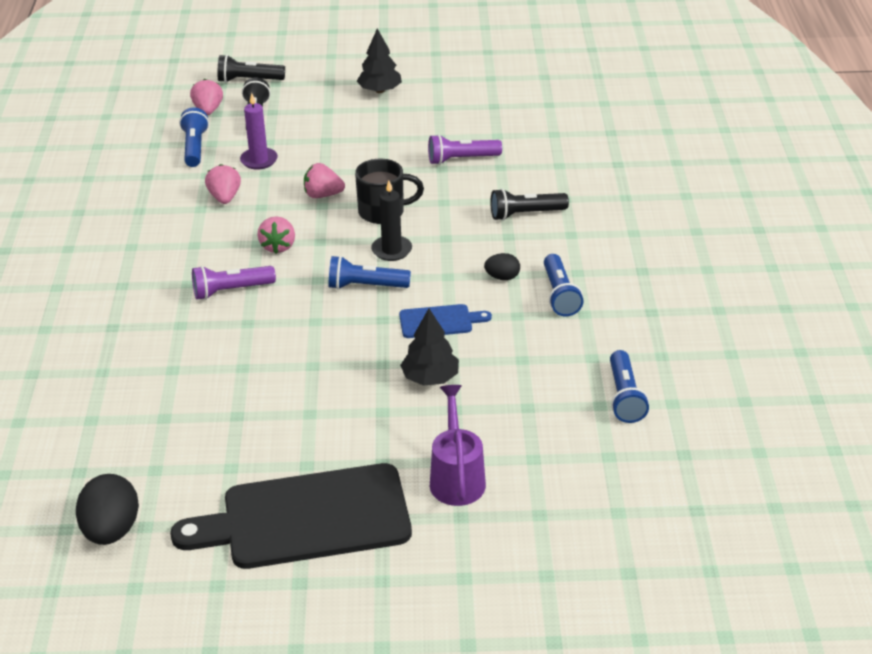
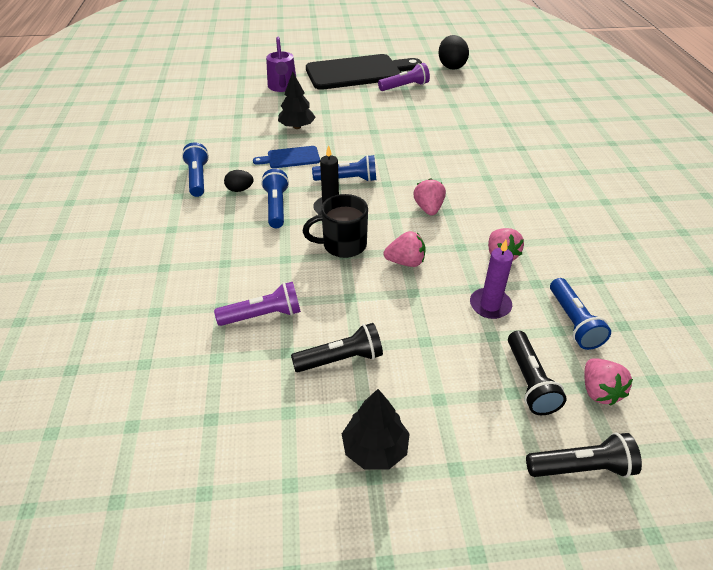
camera: 175 degrees right, 5 degrees up
purple flashlight [192,266,276,300] -> purple flashlight moved to [378,63,430,91]
black flashlight [490,189,569,221] -> black flashlight moved to [291,323,383,372]
blue flashlight [610,350,649,423] -> blue flashlight moved to [261,169,289,228]

